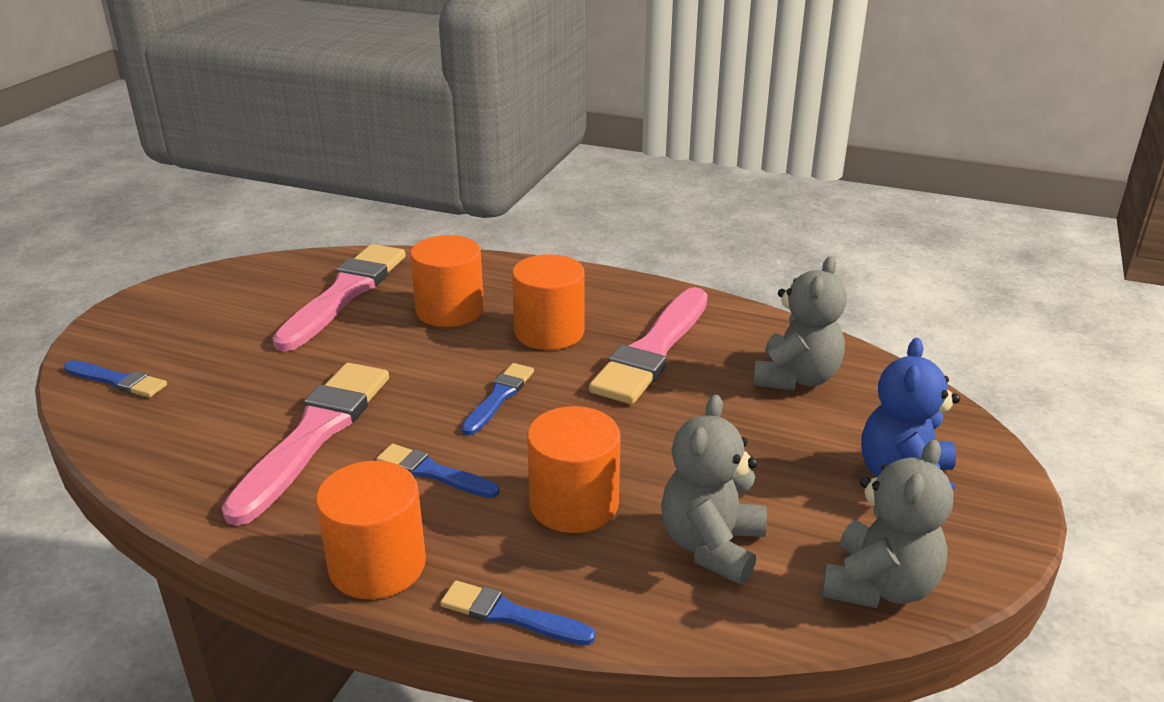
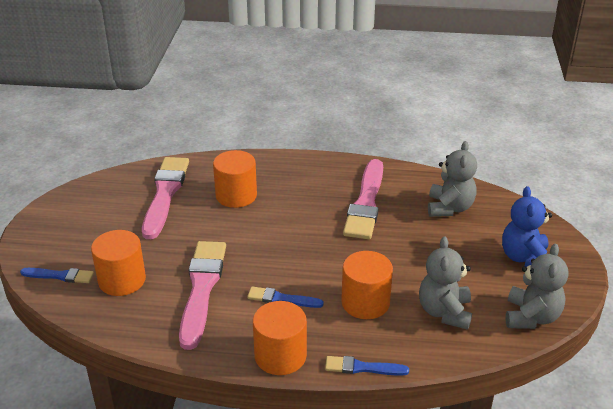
camera: 15 degrees left, 5 degrees up
blue brush [461,363,534,435] -> none
orange cylinder [512,254,585,350] -> orange cylinder moved to [91,230,146,296]

